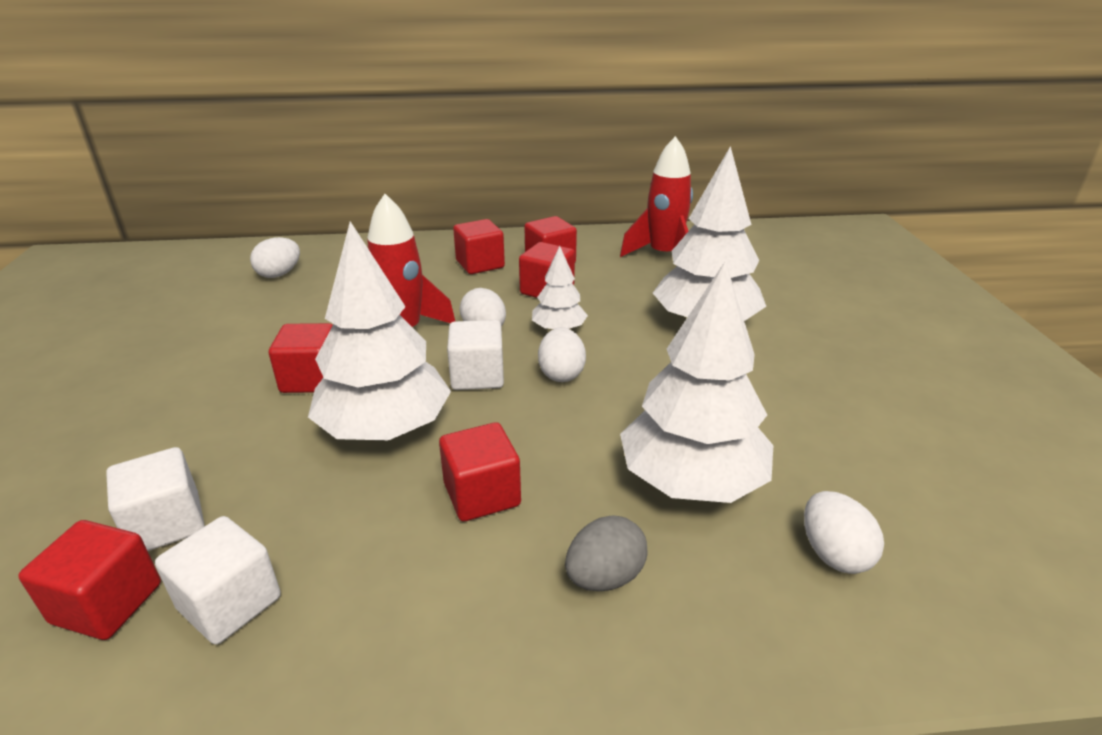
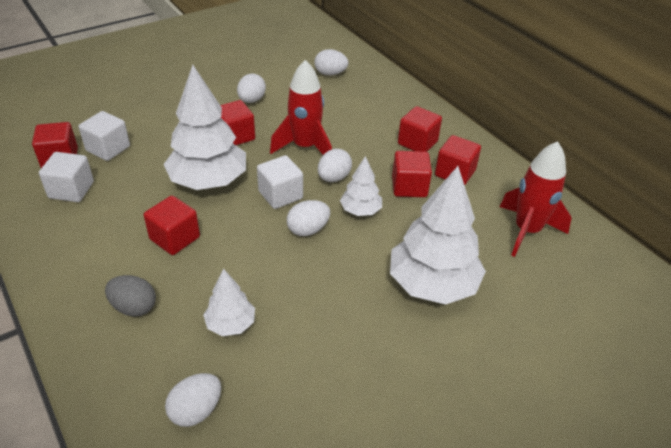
camera: 60 degrees right, 10 degrees up
white tree [620,261,773,503] -> white tree [203,269,255,336], size x0.51
none -> white egg [237,74,266,103]

